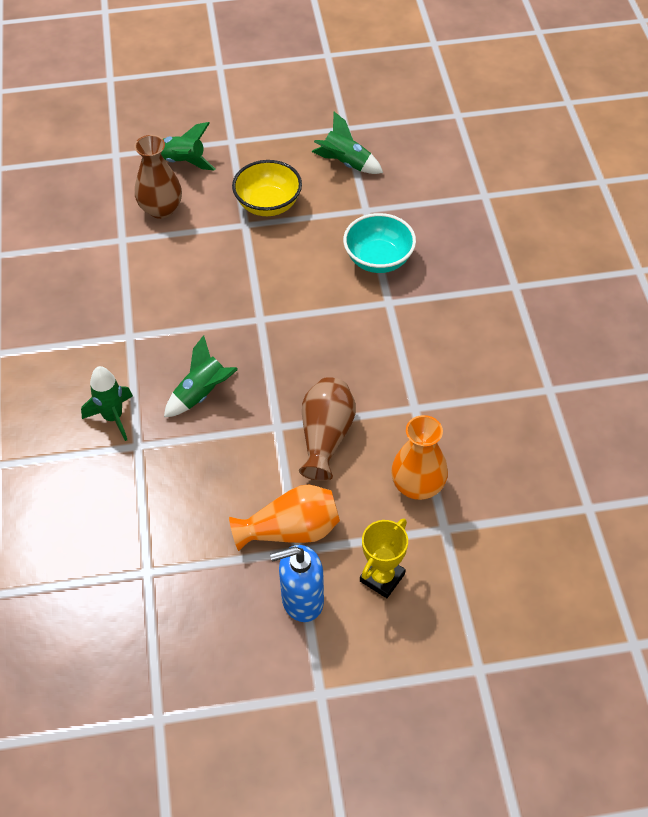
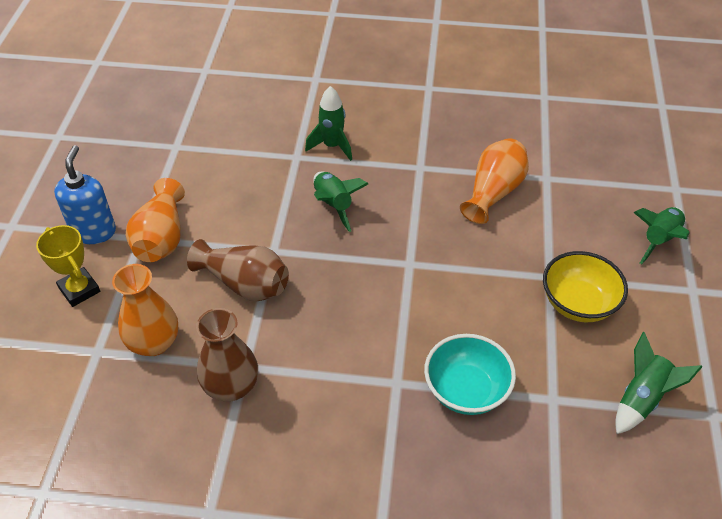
camera: 105 degrees right, 5 degrees down
brown vase [134,135,182,219] -> brown vase moved to [196,308,258,402]
none -> orange vase [460,138,529,224]

